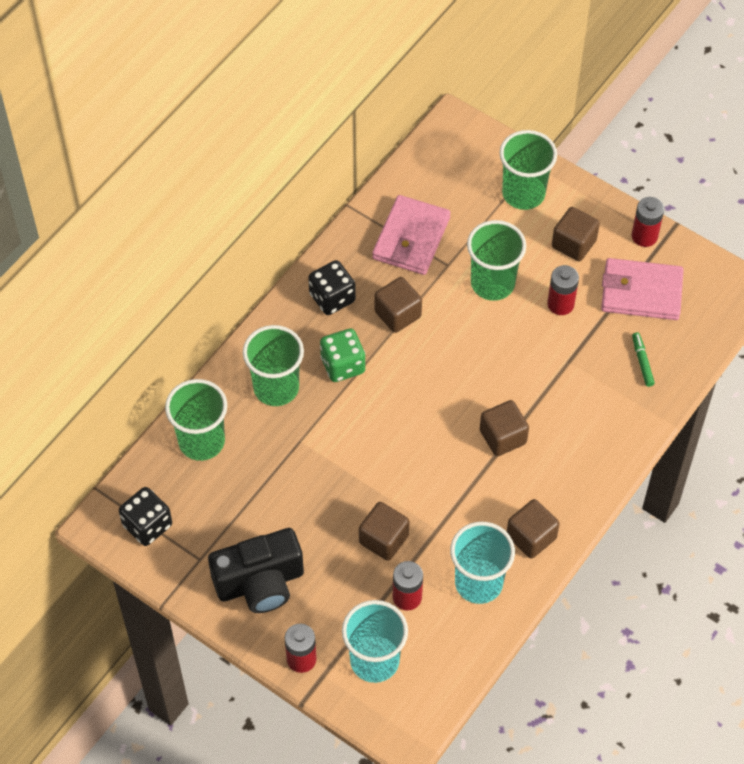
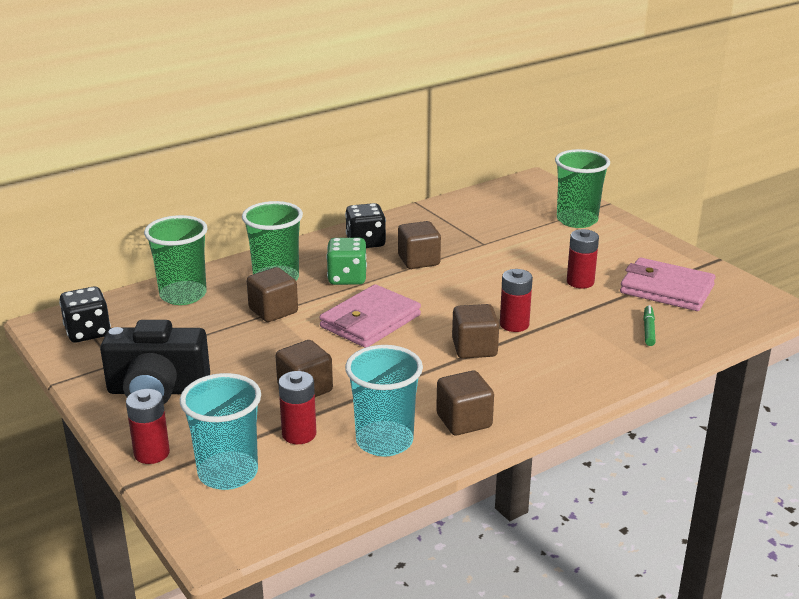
camera: 20 degrees right, 30 degrees down
pink wallet [372,195,451,275] -> pink wallet moved to [319,284,421,348]
green cup [467,220,526,301] -> none
brown cube [552,207,600,261] -> brown cube moved to [247,267,298,322]
red battery [632,197,664,247] -> red battery moved to [500,269,533,332]

